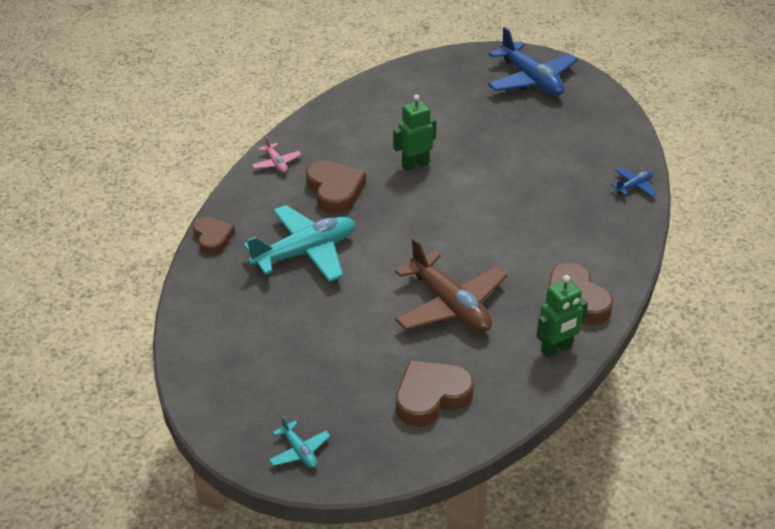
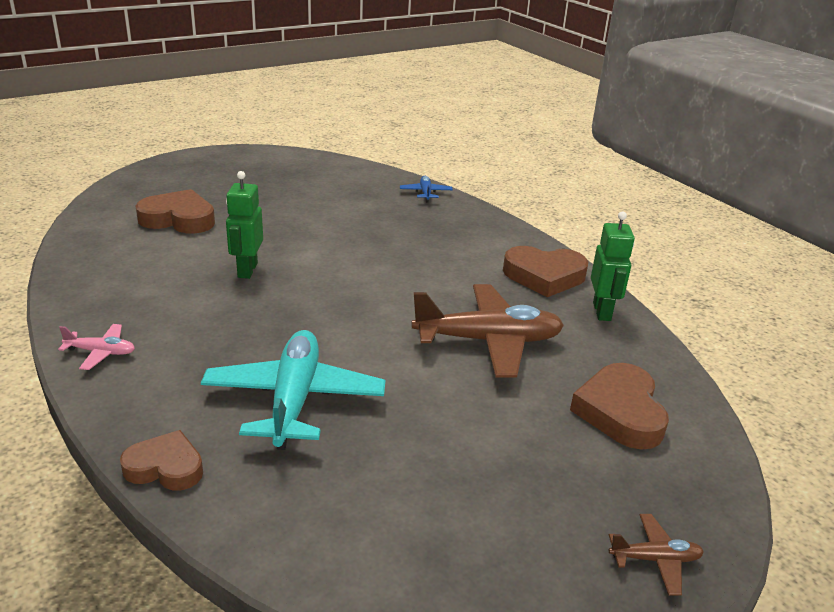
camera: 60 degrees left, 10 degrees down
turquoise plane [269,415,330,468] -> brown plane [609,514,704,595]
brown heart [306,160,366,214] -> brown heart moved to [136,189,215,234]
blue plane [488,27,578,96] -> none

